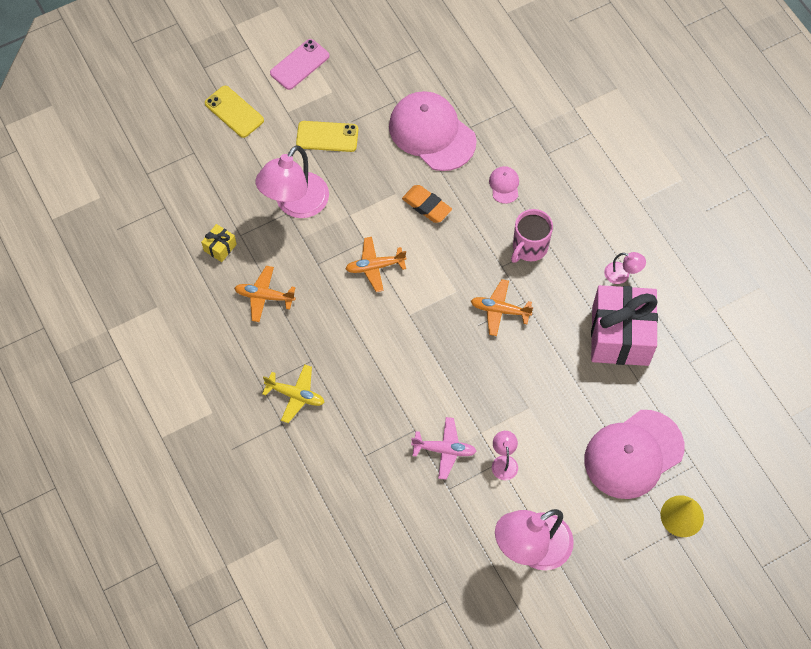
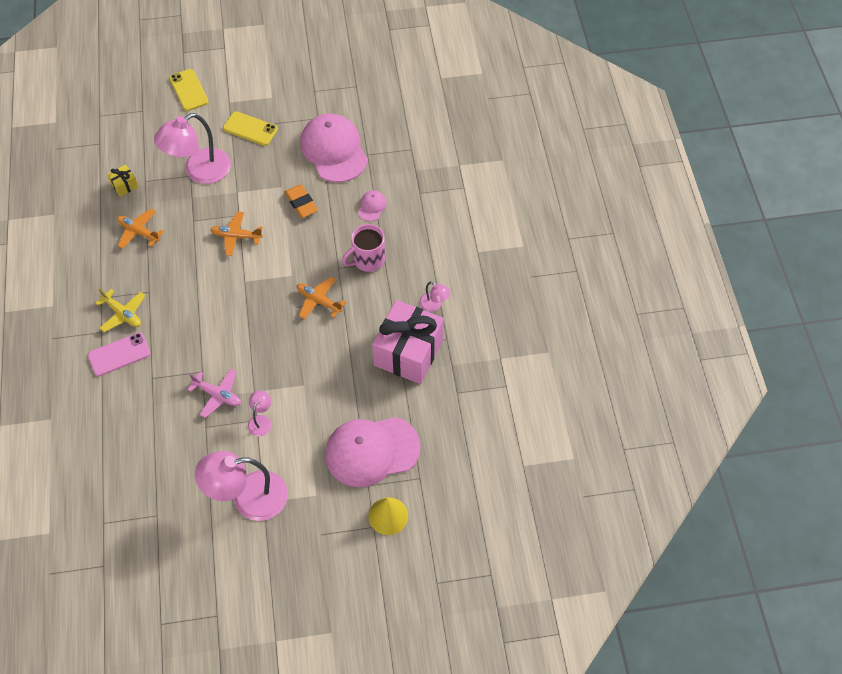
camera: 20 degrees right, 5 degrees down
pink phone [270,39,330,90] -> pink phone moved to [88,332,151,376]

